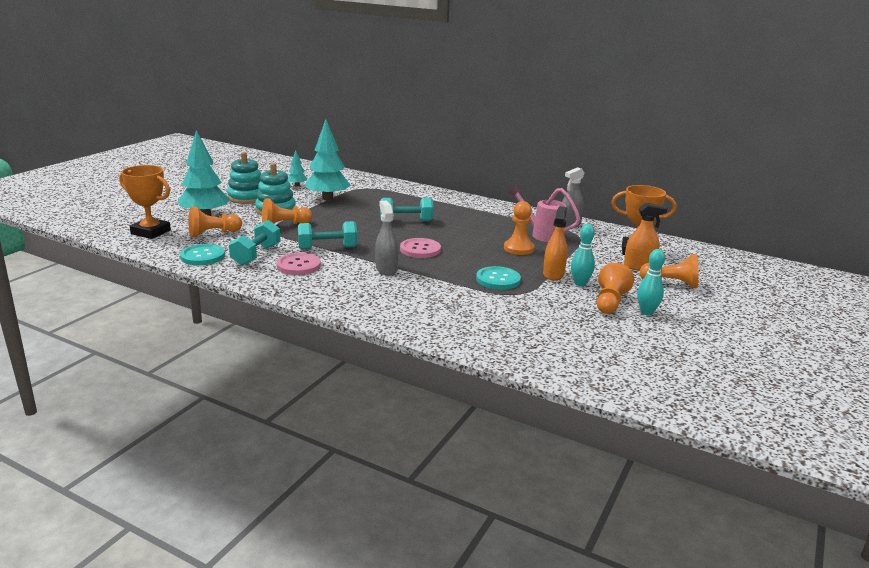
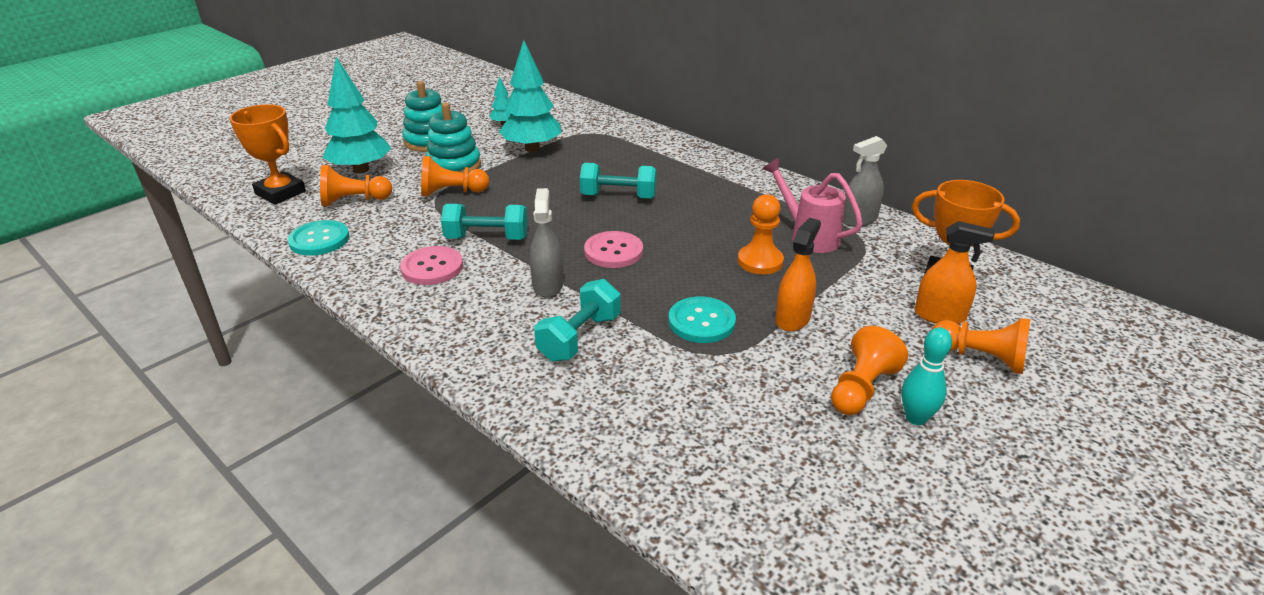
camera: 15 degrees right, 10 degrees up
turquoise dumbbell [229,220,281,266] -> turquoise dumbbell moved to [534,279,621,362]
turquoise bowling pin [571,224,595,286] -> none

